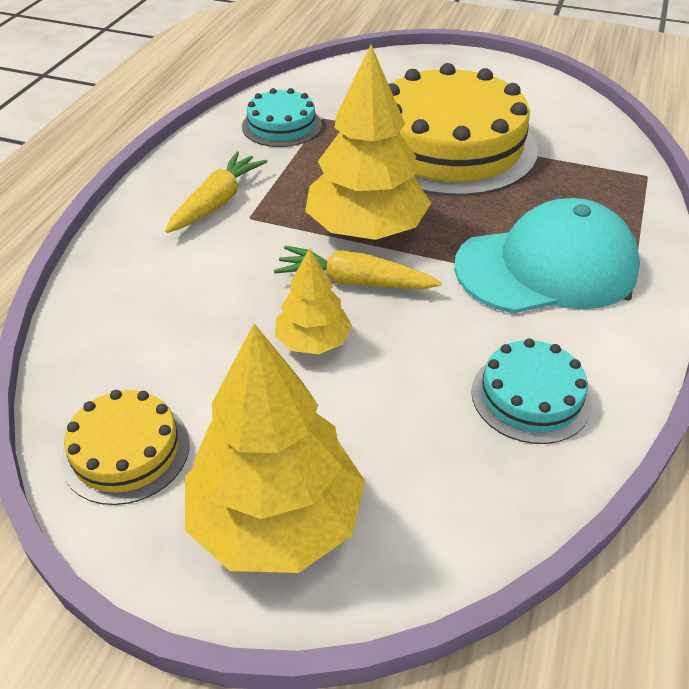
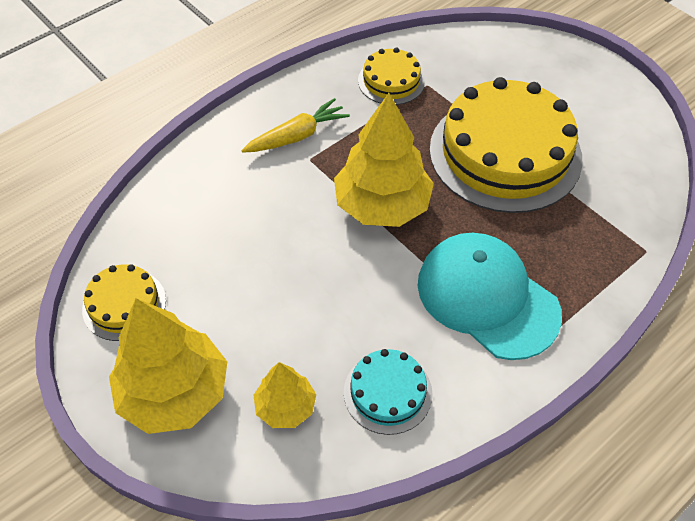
camera: 30 degrees right, 10 degrees up
turquoise cake [242,88,322,147] -> yellow cake [358,48,425,105]
yellow carrot [274,246,442,289] -> none
yellow tree [275,248,352,354] -> yellow tree moved to [253,362,316,428]
turquoise cap [454,198,640,313] -> turquoise cap turned 150 degrees counterclockwise [418,233,562,360]

